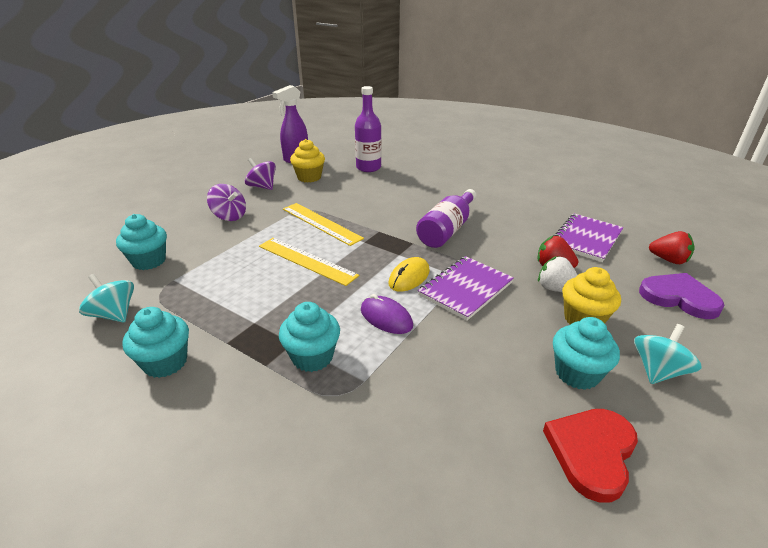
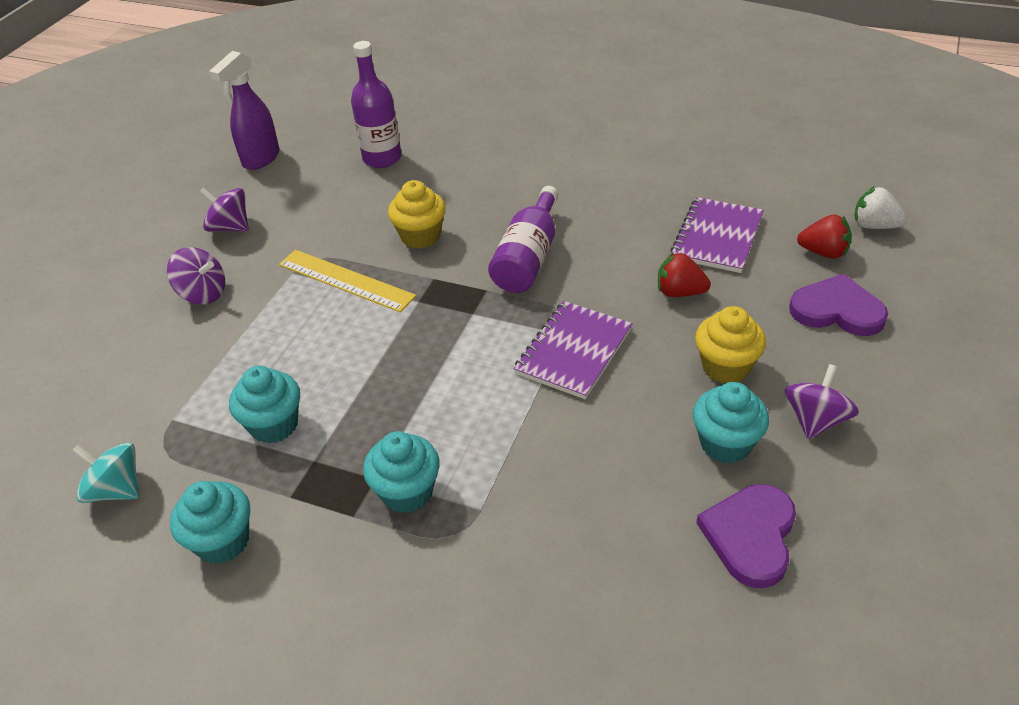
camera: 10 degrees left, 10 degrees up
turquoise cupcake [116,214,167,270] -> turquoise cupcake moved to [229,366,300,444]
yellow ruler [259,238,359,286] -> none
yellow cupcake [290,139,325,183] -> yellow cupcake moved to [388,180,446,249]
purple mouse [361,294,413,334] -> none
yellow mouse [389,257,430,292] -> none
white strawberry [538,256,577,292] -> white strawberry moved to [854,187,907,229]
red heart [543,409,638,503] -> purple heart [696,484,796,588]
turquoise spinning top [634,324,702,384] -> purple spinning top [785,364,859,439]

